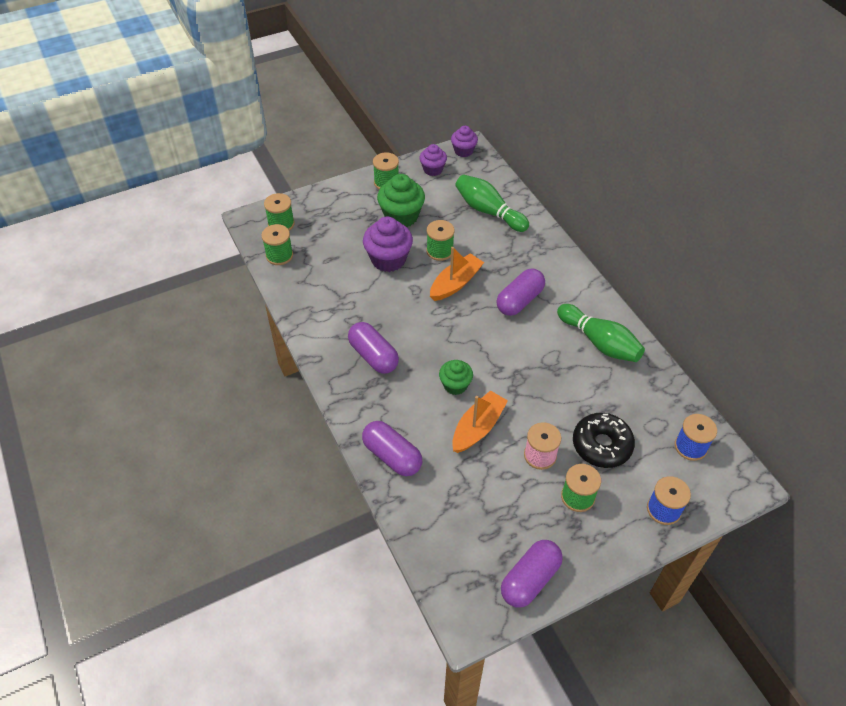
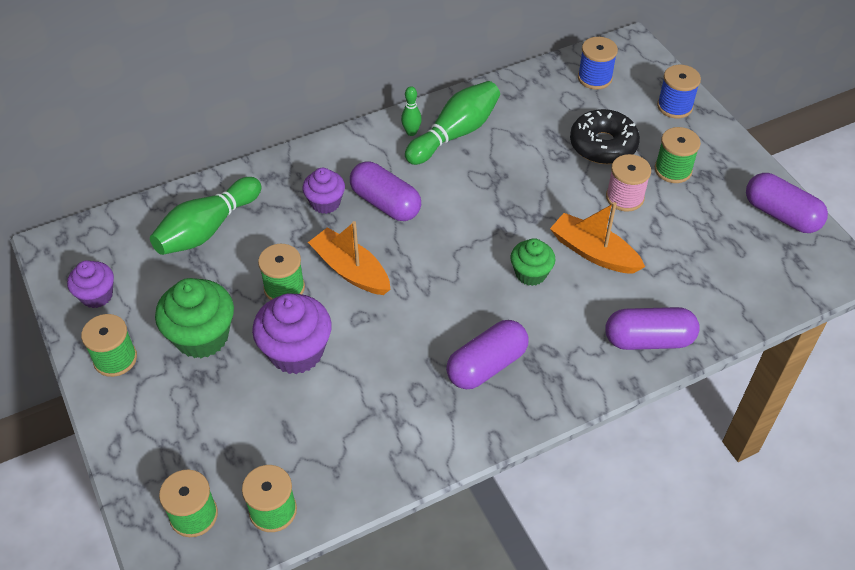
camera: 90 degrees left, 0 degrees up
purple capsule [362,421,422,476] -> purple capsule turned 45 degrees clockwise [605,307,700,350]
purple cupcake [451,126,478,157] -> purple cupcake moved to [303,168,345,214]
none -> green bowling pin [401,86,422,136]

